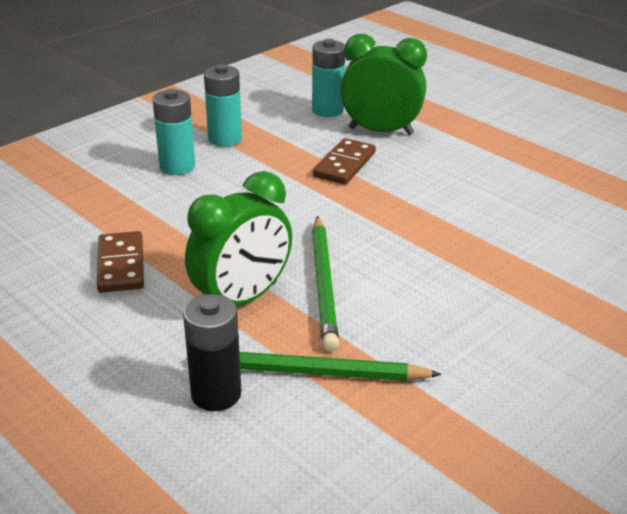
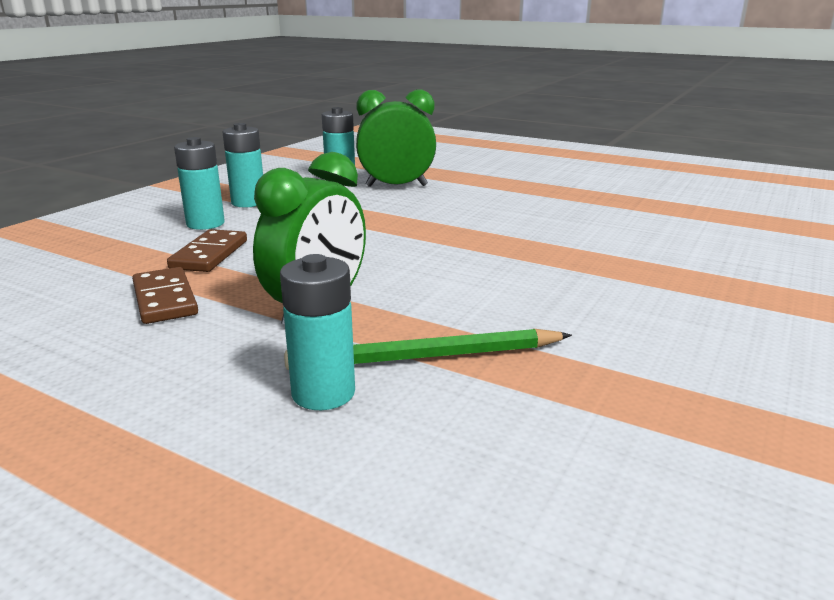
camera: 15 degrees left, 10 degrees down
black battery [183,294,242,411] -> turquoise battery [280,254,355,410]
green pencil [312,216,339,352] -> none
brown domino [313,138,376,185] -> brown domino moved to [167,229,247,272]

